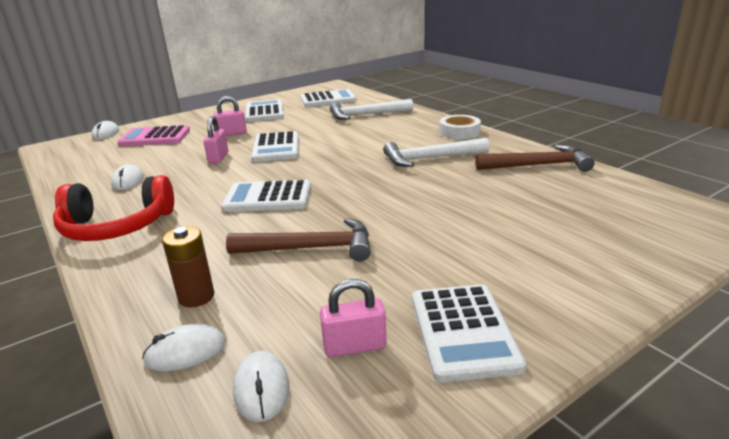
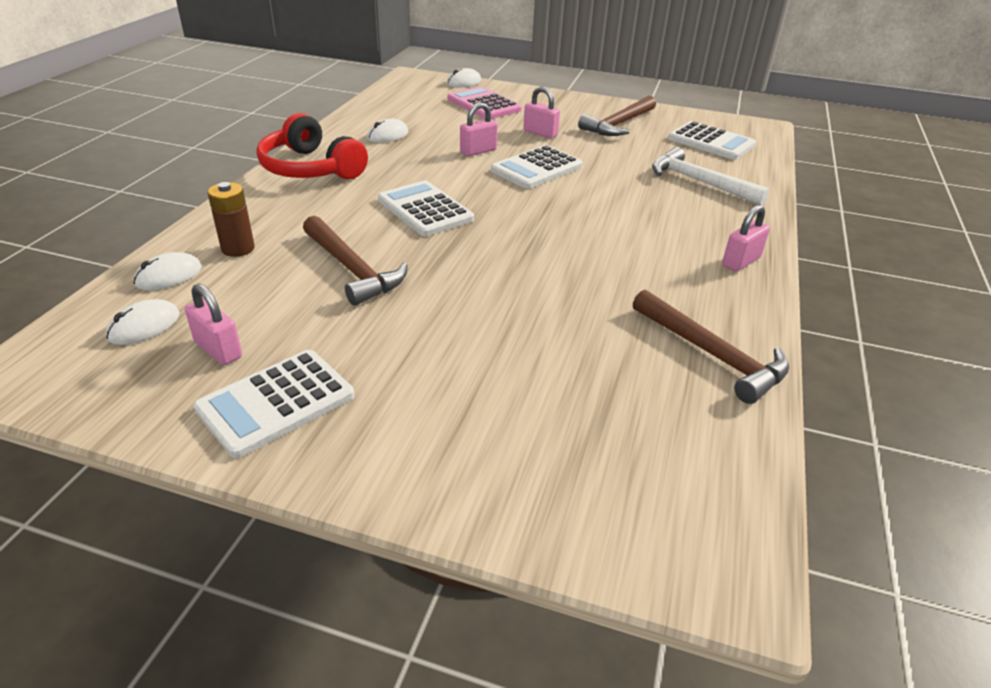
camera: 50 degrees right, 10 degrees up
white mouse [142,324,226,371] -> white mouse turned 75 degrees counterclockwise [133,252,202,290]
white calculator [246,99,284,122] -> brown hammer [578,96,656,136]
white hammer [383,138,490,167] -> none
white tape [439,115,481,139] -> pink padlock [722,205,770,272]

